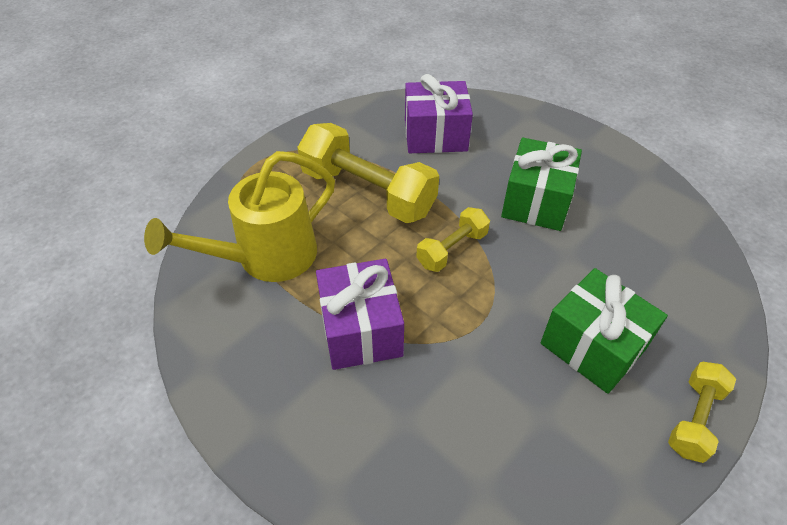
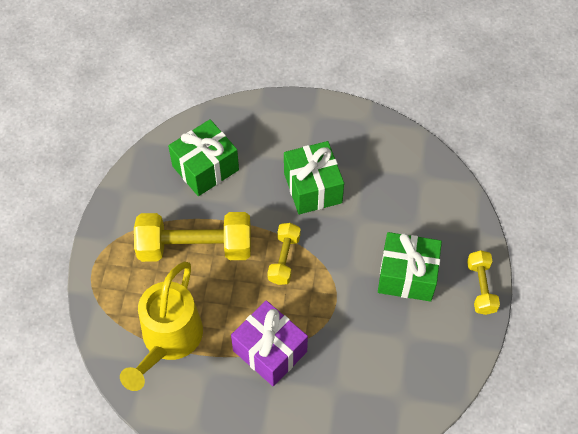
camera: 35 degrees left, 10 degrees up
purple gift [405,74,473,153] -> green gift [168,119,239,196]

